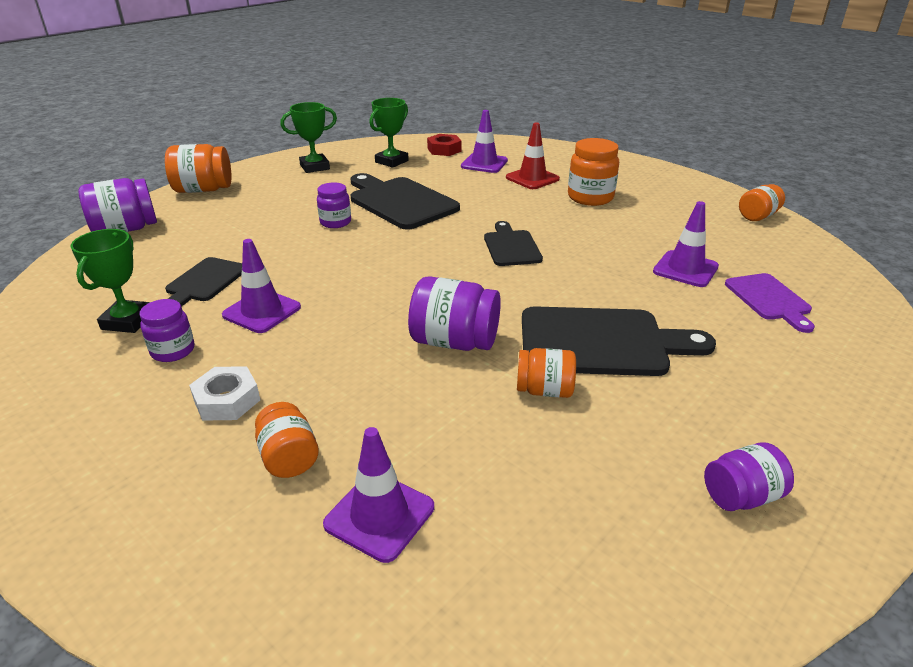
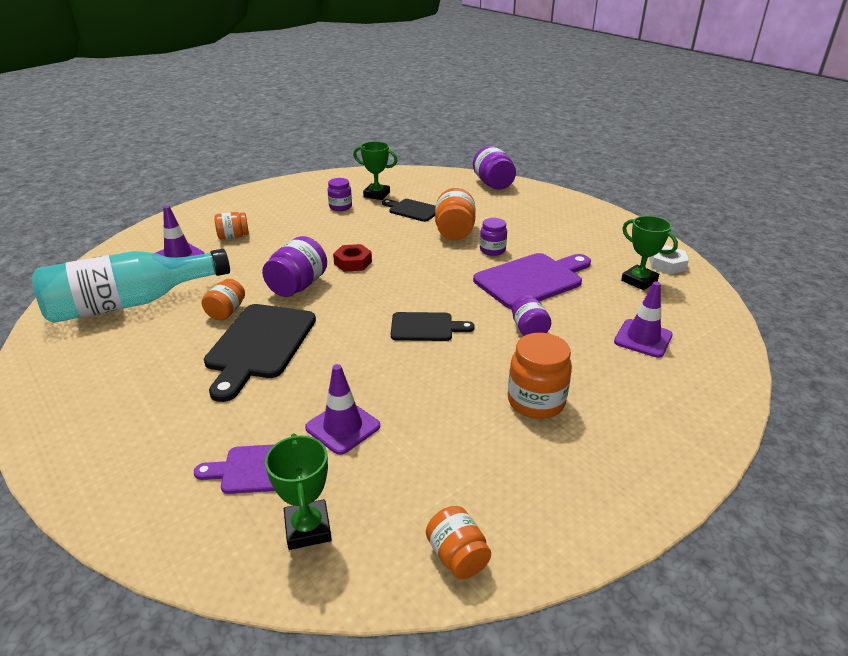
camera: 100 degrees right, 0 degrees up
orange jar [165,144,231,193] -> orange jar moved to [435,188,476,241]
white nut [189,366,260,421] -> white nut moved to [649,245,689,274]
purple traffic cone [222,239,301,333] -> none
green trophy [281,102,337,173] -> green trophy moved to [265,433,332,550]
black cutting board [351,173,460,230] -> purple cutting board [473,253,591,309]
red nut [427,134,462,156] -> red nut moved to [333,244,372,272]
red traffic cone [506,122,560,189] -> none
purple jar [704,442,794,511] -> purple jar moved to [512,295,551,336]
none -> turquoise bottle [32,249,230,323]

